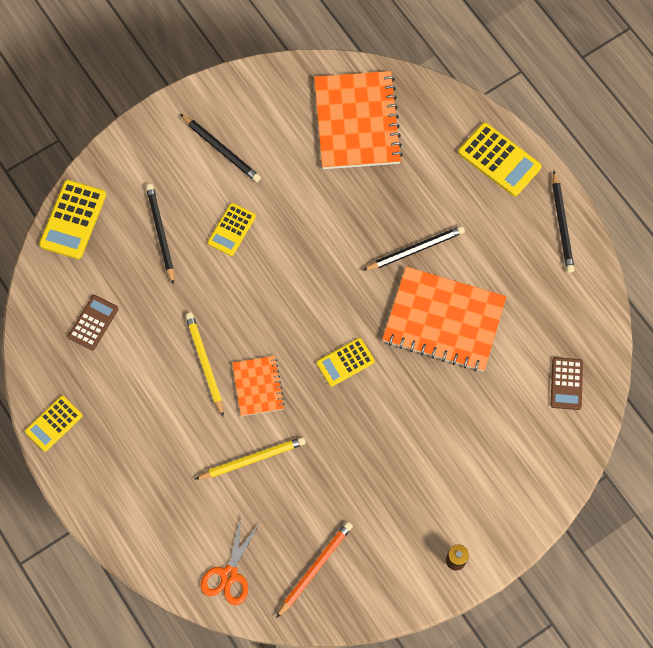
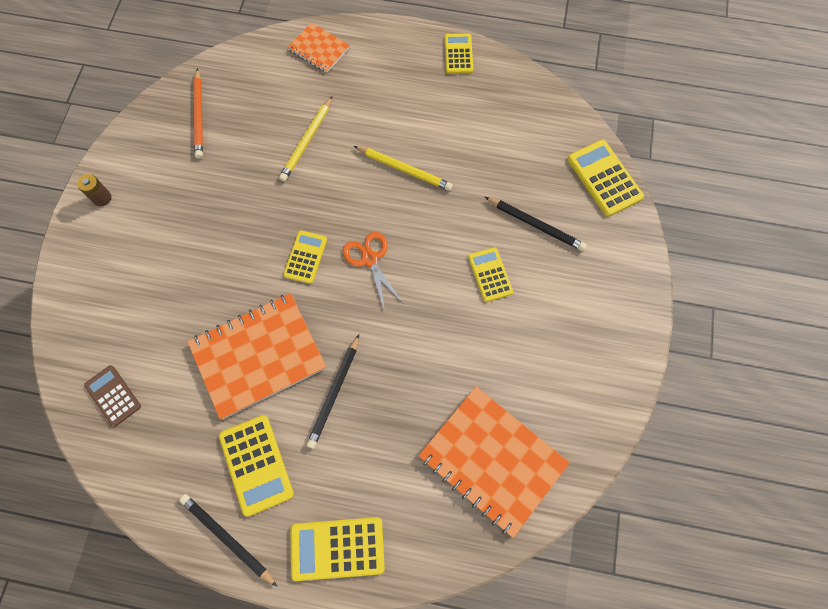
camera: 135 degrees right, 0 degrees up
brown calculator [68,295,118,350] -> none
black pencil [180,114,261,182] -> none
orange scissors [201,517,260,605] -> orange scissors moved to [343,232,403,308]
orange notebook [232,356,285,416] -> orange notebook moved to [287,22,350,73]
none -> yellow calculator [219,415,294,517]

